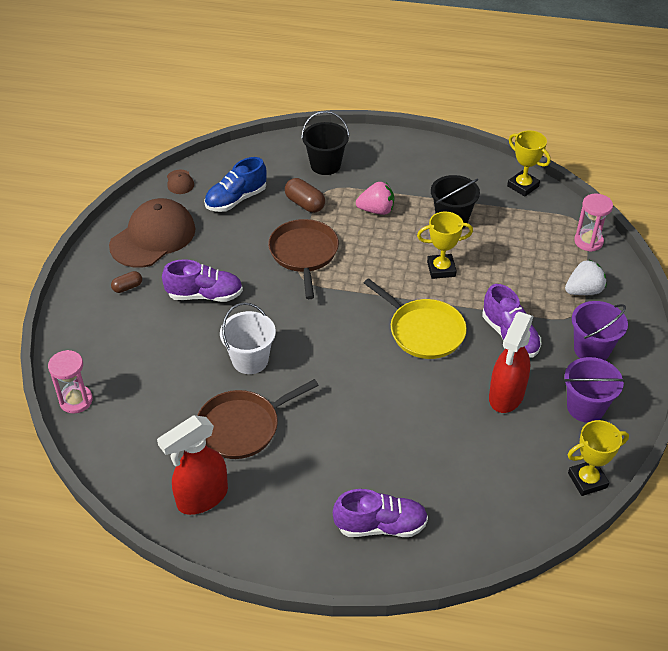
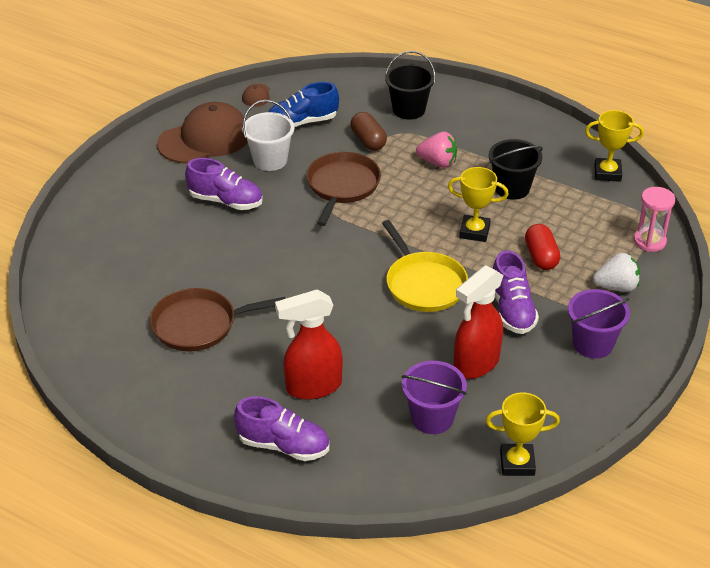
camera: 20 degrees right, 5 degrees down
pink hourglass [48,350,93,413] -> none
brown capsule [111,271,142,293] -> none
red spray bottle [157,415,228,515] -> red spray bottle moved to [275,289,343,400]
white bucket [220,302,276,374] -> white bucket moved to [242,100,295,171]
yellow trophy [507,130,551,197] -> yellow trophy turned 60 degrees counterclockwise [585,110,644,182]
purple bucket [564,357,625,423] -> purple bucket moved to [401,361,467,434]
none -> red capsule [525,224,560,270]

